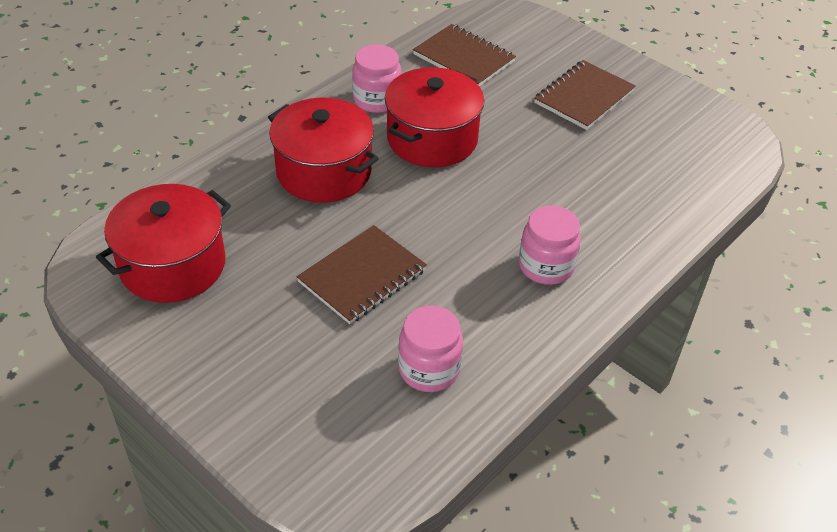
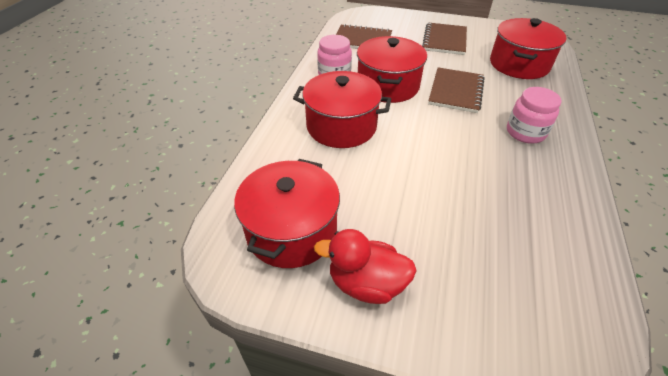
camera: 25 degrees left, 0 degrees up
brown notebook [297,225,427,324] -> brown notebook moved to [428,67,485,113]
pink jar [398,306,463,392] -> none
none -> red duck [314,229,417,304]
none -> red pot [490,18,567,79]

